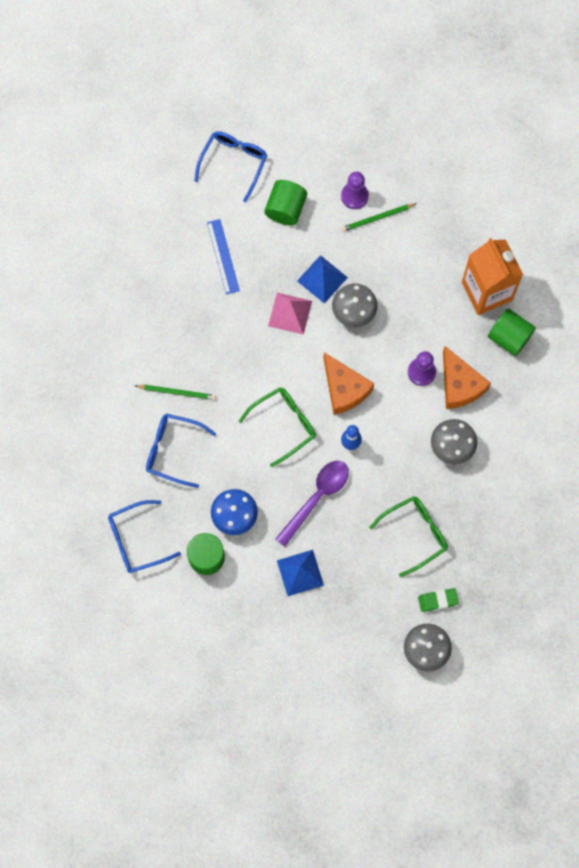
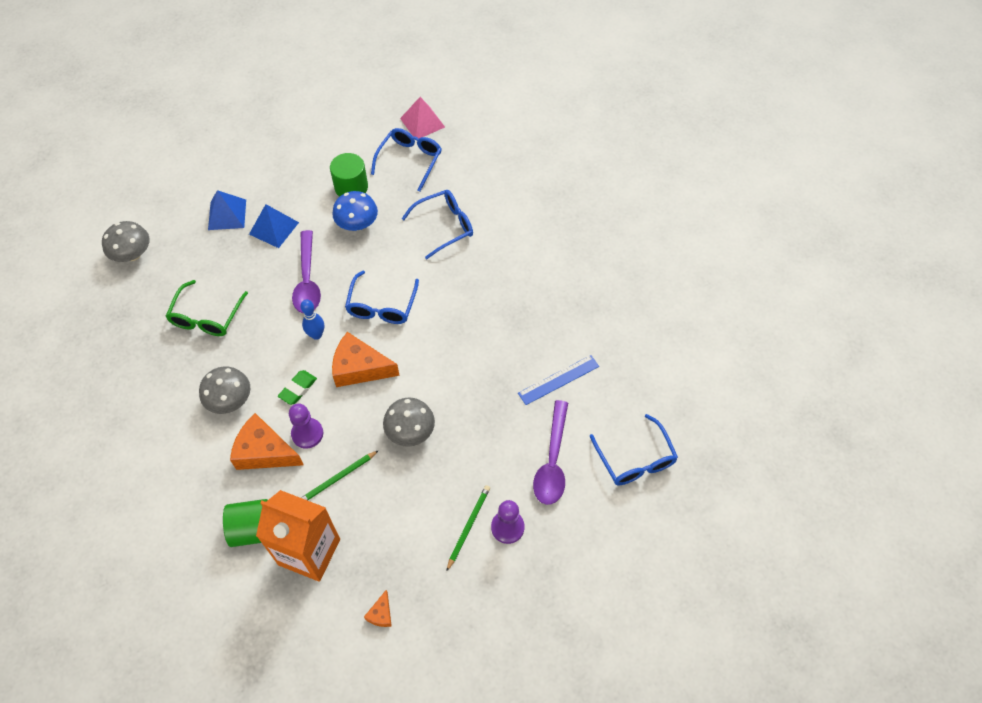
camera: 135 degrees right, 15 degrees down
green pencil [136,385,216,400] -> green pencil moved to [301,450,379,501]
blue ruler [207,219,240,295] -> blue ruler turned 60 degrees counterclockwise [518,355,599,405]
green glasses [239,387,316,467] -> blue glasses [345,271,419,324]
green cylinder [264,180,307,226] -> purple spoon [533,400,568,505]
pink pyramid [268,293,312,335] -> pink pyramid moved to [400,97,445,138]
blue pyramid [297,255,348,304] -> blue pyramid moved to [208,190,246,230]
green eraser [418,588,459,612] -> green eraser moved to [278,370,317,405]
none -> orange cheese [364,590,392,627]

